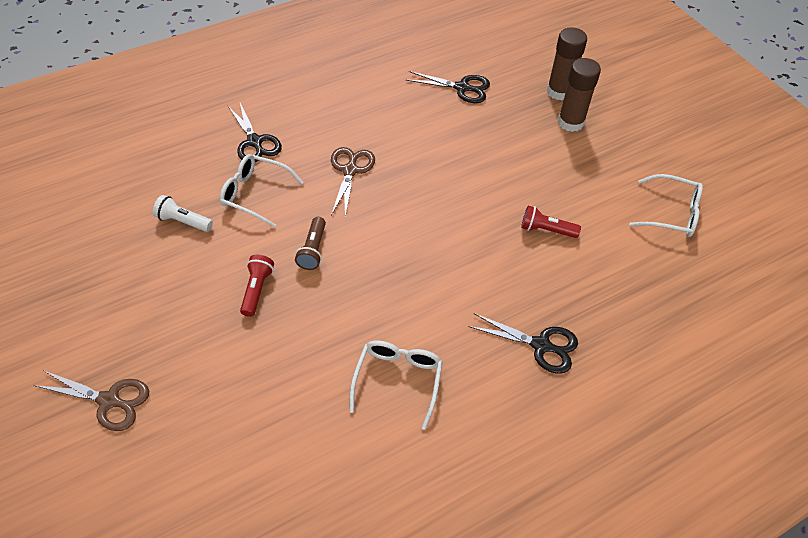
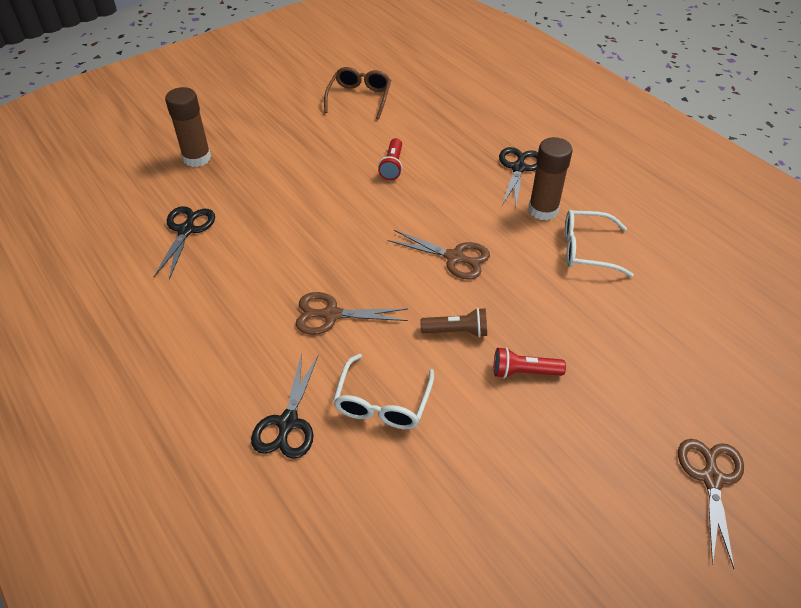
camera: 95 degrees left, 5 degrees down
white flashlight [153,195,213,232] -> none
black scissors [227,103,282,162] -> black scissors turned 135 degrees clockwise [251,354,319,459]
brown glue stick [558,58,601,132] -> brown glue stick moved to [529,137,572,220]
white glasses [629,174,703,237] -> brown glasses [324,67,391,120]
none -> brown scissors [388,230,490,279]

